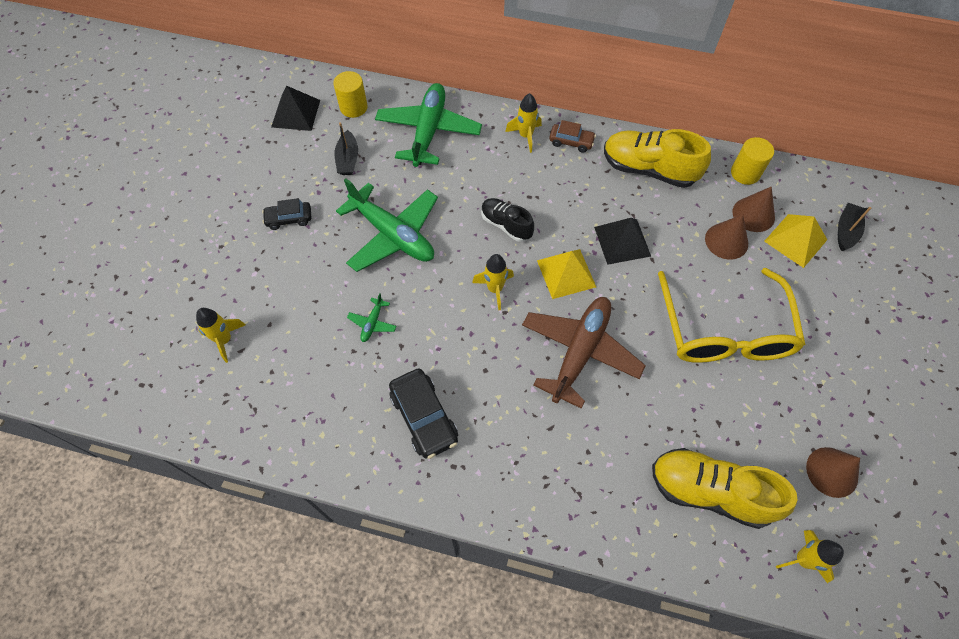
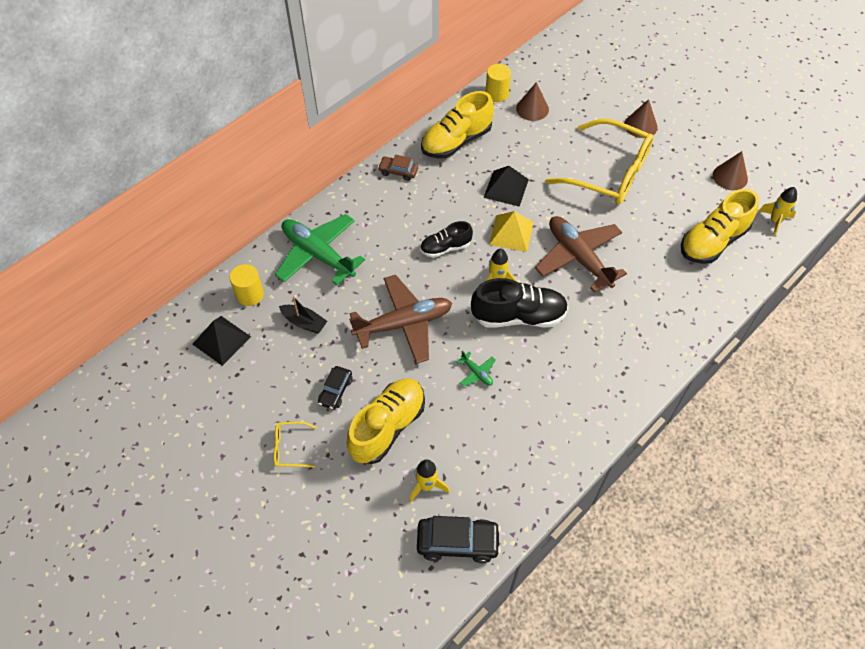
camera: 60 degrees left, 5 degrees down
green plane [336,178,438,272] -> brown plane [349,275,452,364]
black car [389,368,458,459] -> black car moved to [417,516,501,563]
yellow rocket [505,93,542,153] -> none
brown car [549,120,596,153] -> brown car turned 120 degrees counterclockwise [378,154,418,181]
brown cone [705,214,748,260] -> brown cone moved to [624,99,658,138]
yellow pyramid [764,214,827,268] -> none
black boat [838,203,871,251] -> none
none -> yellow glasses [274,421,317,467]
none -> yellow shoe [347,378,425,464]
none -> black shoe [471,278,568,327]

